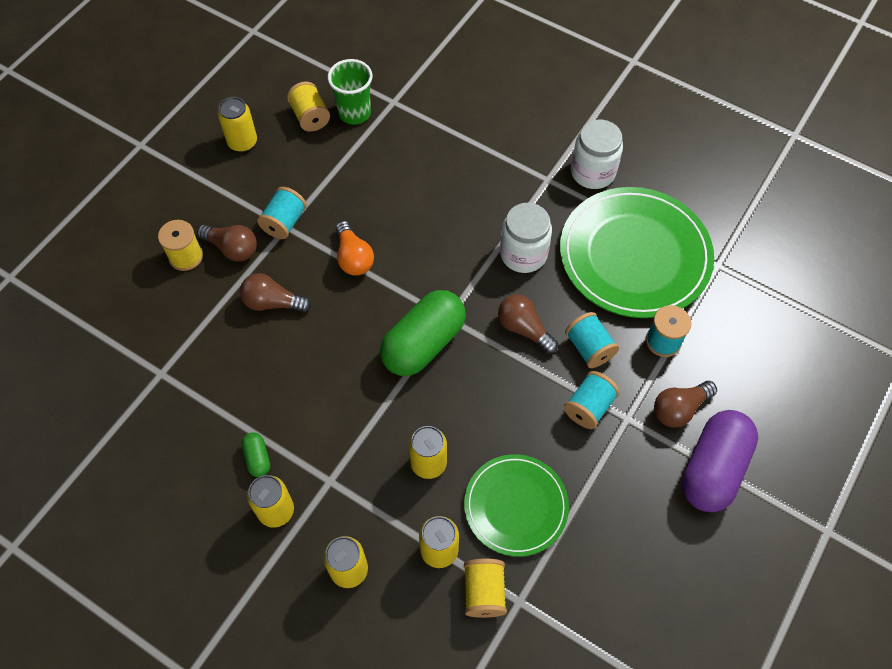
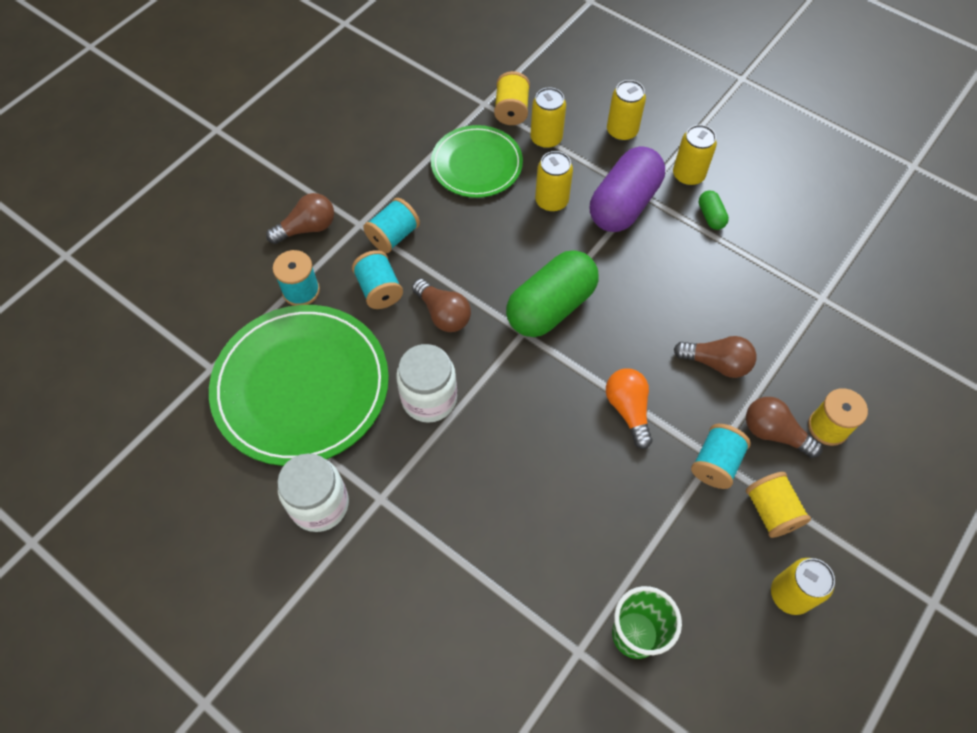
camera: 175 degrees left, 0 degrees up
yellow spool [287,81,330,132] -> yellow spool moved to [746,472,811,538]
purple capsule [682,410,758,512] -> purple capsule moved to [590,146,665,232]

